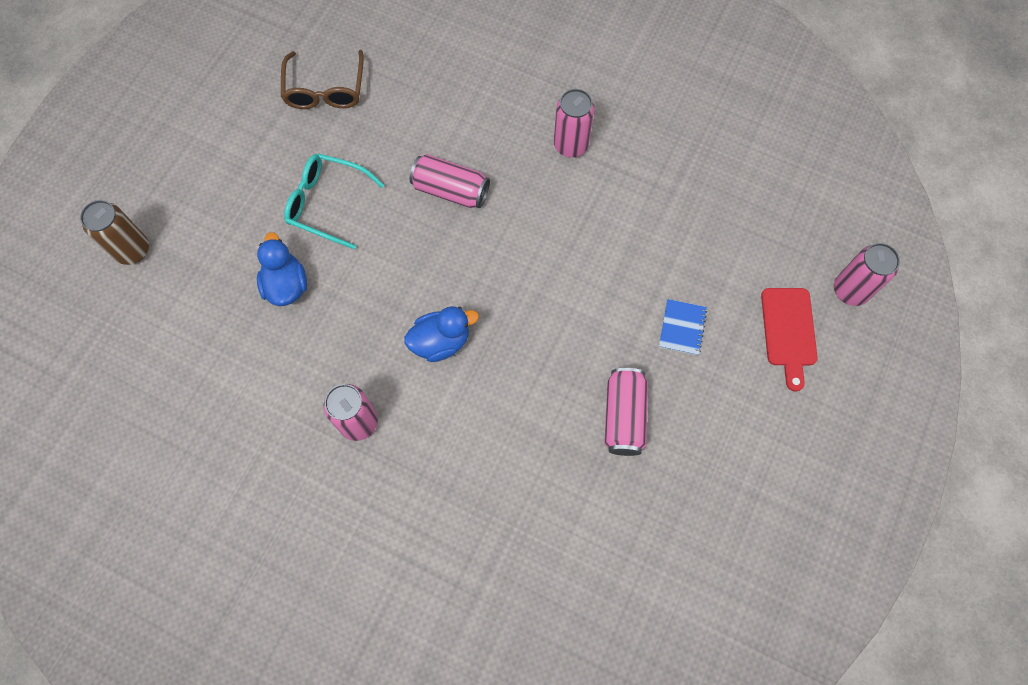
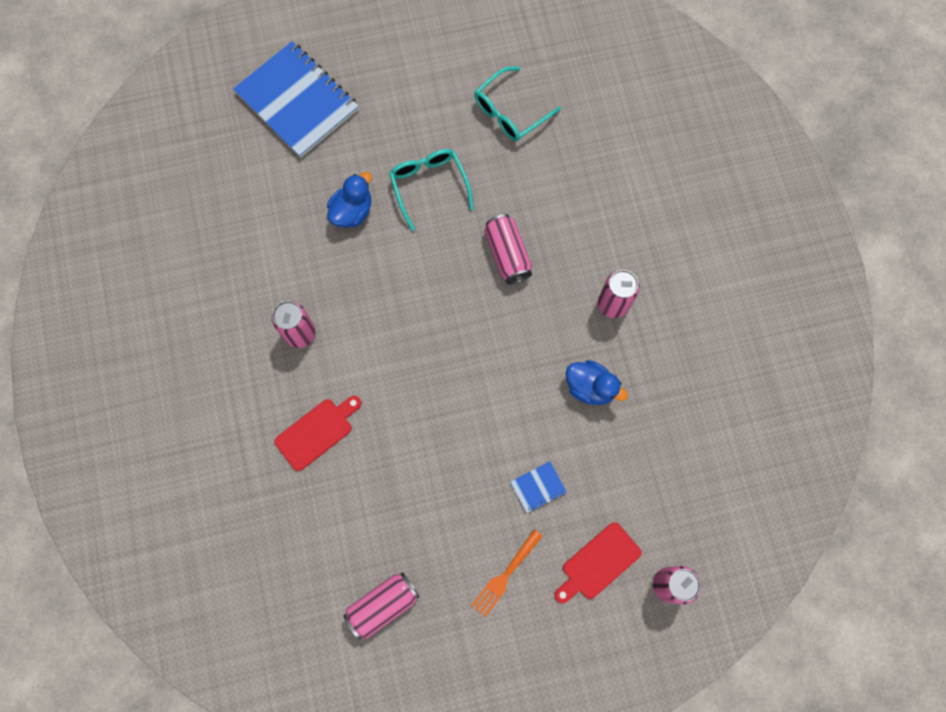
camera: 50 degrees right, 5 degrees up
brown can [80,200,149,265] -> blue notebook [233,41,359,158]
brown glasses [281,50,364,109] -> turquoise glasses [474,66,561,141]
blue duck [404,306,479,362] -> blue duck moved to [566,360,628,405]
pink can [604,368,648,456] -> pink can moved to [344,572,419,639]
none -> red cutting board [275,396,362,471]
none -> orange fork [471,529,543,617]

